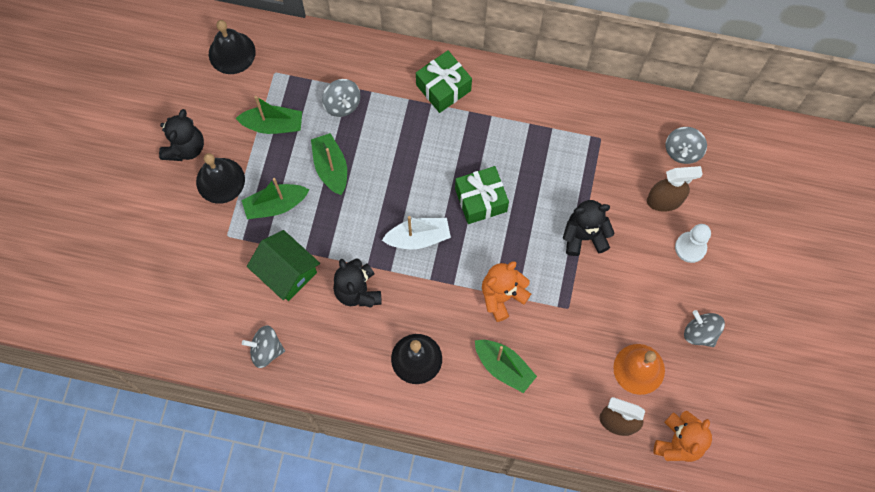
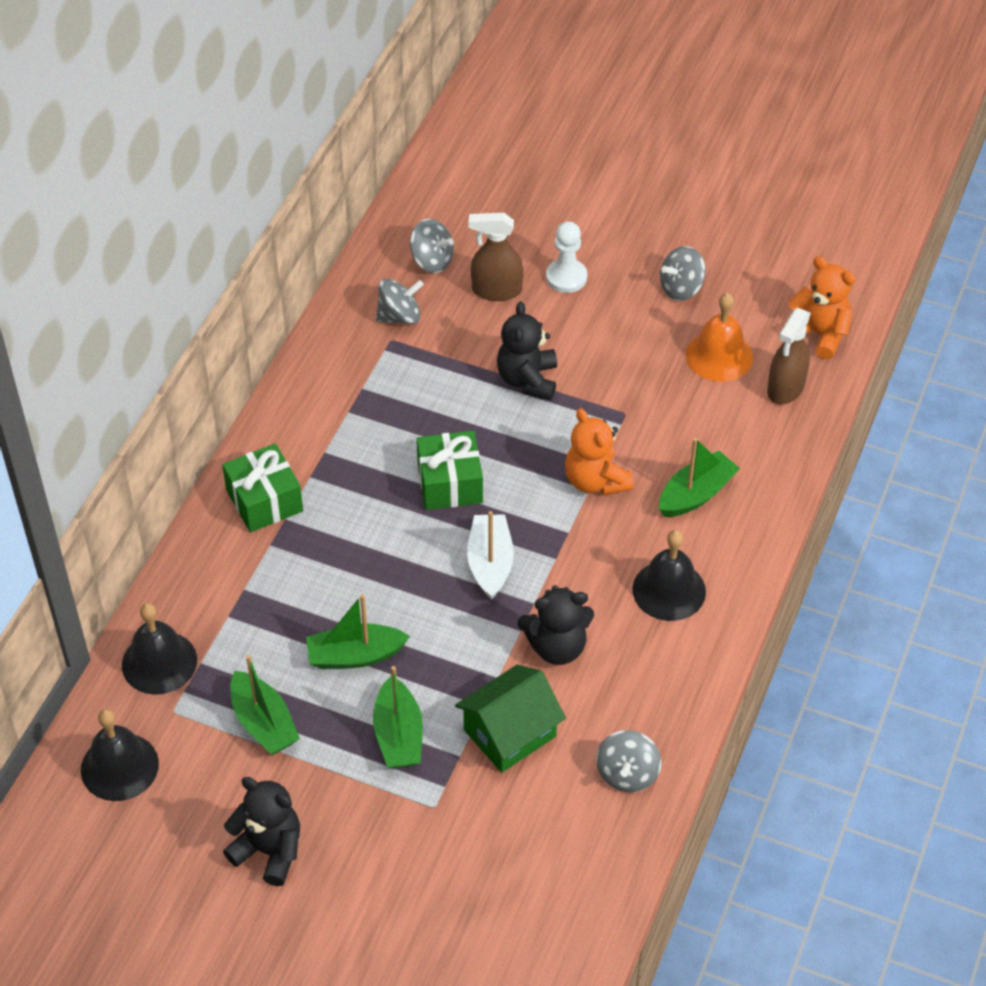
camera: 80 degrees left, 20 degrees down
black bell [196,153,245,204] -> black bell moved to [122,603,197,695]
green boat [236,96,302,134] -> green boat turned 135 degrees clockwise [230,655,300,755]
grey spinning top [322,79,360,117] -> grey spinning top moved to [376,279,424,324]
brown spray bottle [647,166,703,212] -> brown spray bottle turned 90 degrees counterclockwise [468,213,523,301]

